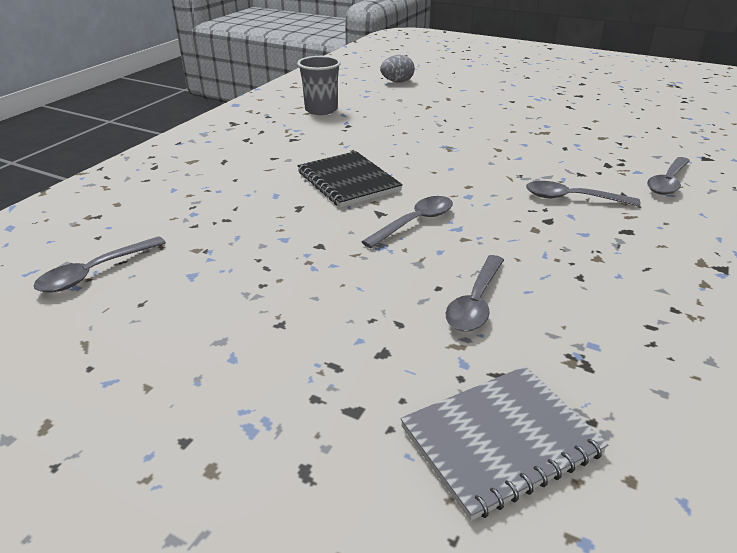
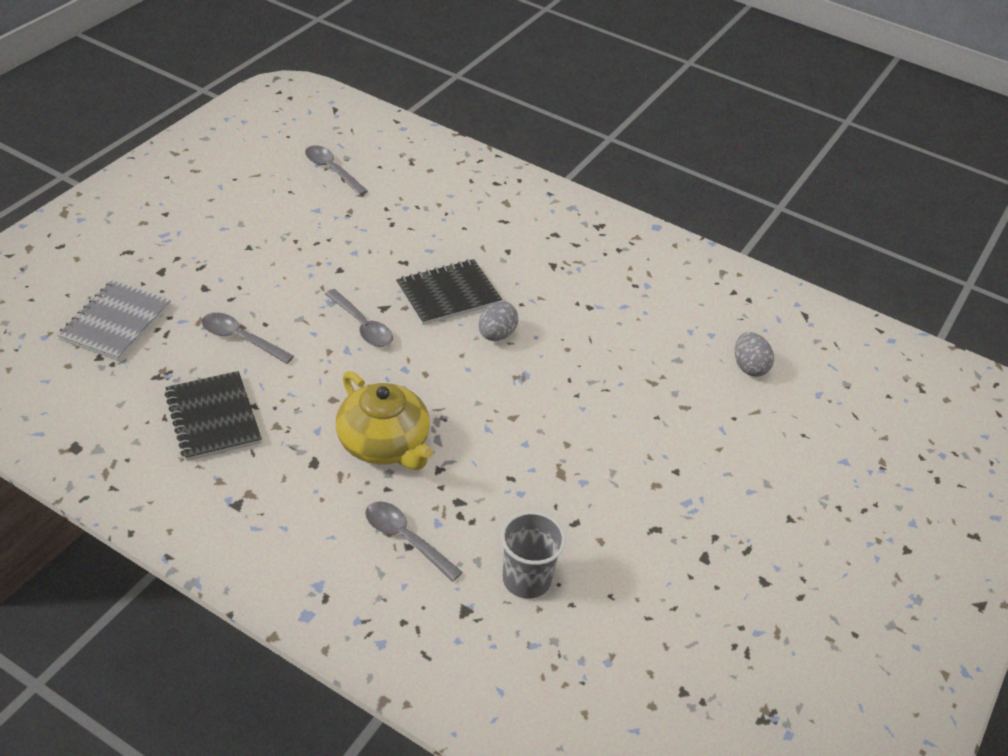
camera: 90 degrees right, 10 degrees up
grey cup [297,56,341,115] -> grey cup moved to [501,511,566,599]
grey notebook [400,366,608,521] -> grey notebook turned 45 degrees clockwise [57,280,171,361]
grey spoon [526,181,640,206] -> yellow teapot [336,371,434,470]
none -> black notebook [165,371,262,461]
none -> grey egg [479,301,518,341]

